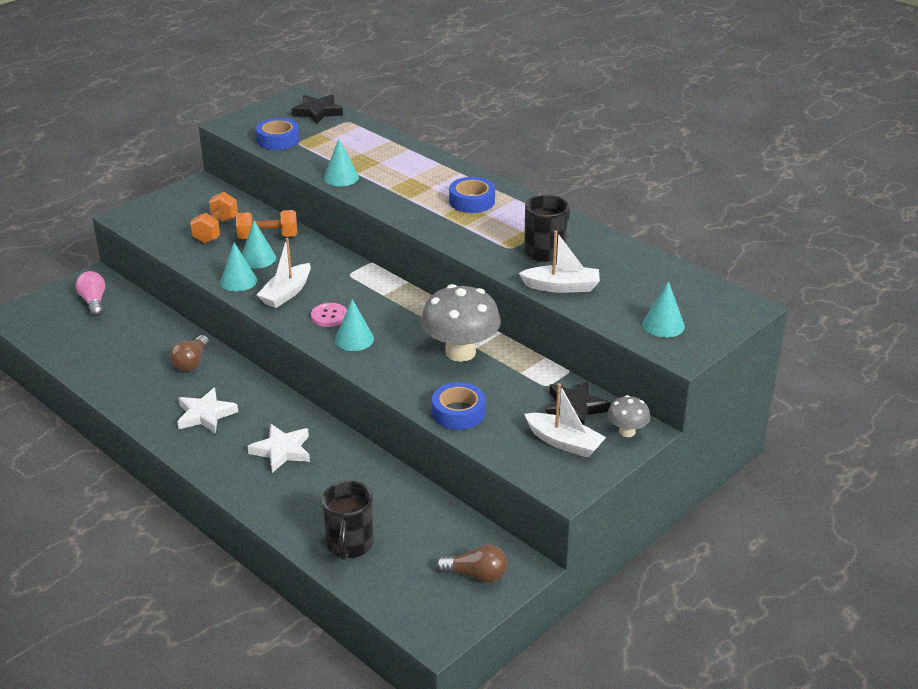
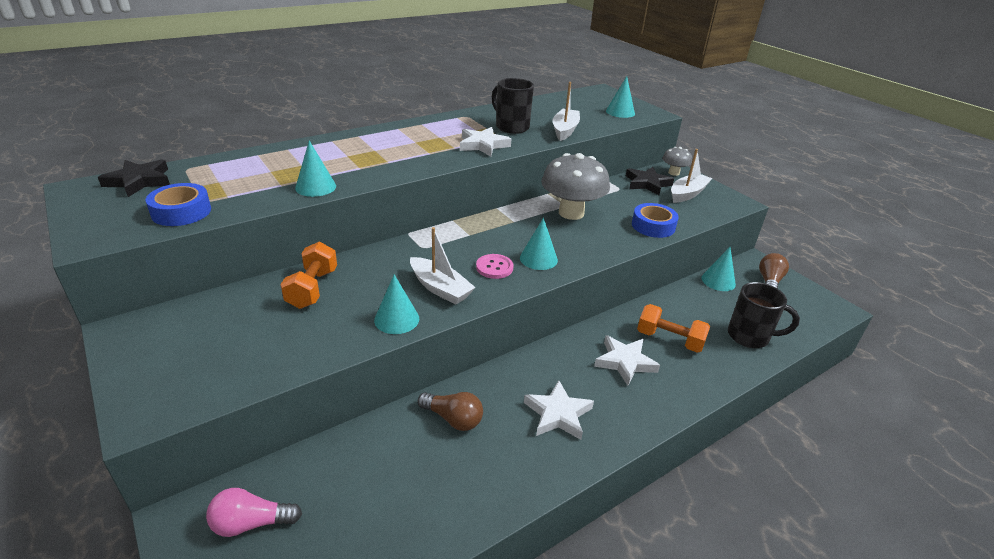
camera: 80 degrees left, 0 degrees up
orange dumbbell [190,192,238,243] -> orange dumbbell moved to [637,304,710,353]
turquoise cone [242,221,276,268] -> turquoise cone moved to [701,247,736,291]
blue tape [449,177,495,213] -> none
none -> white star [460,127,511,157]

